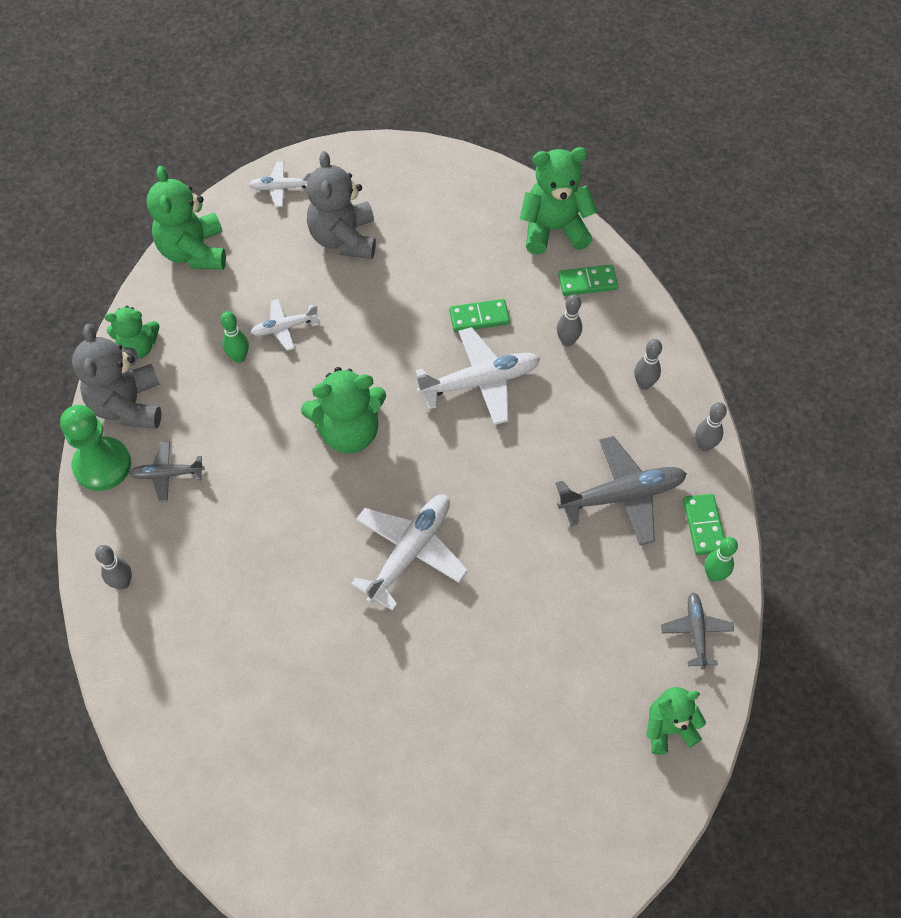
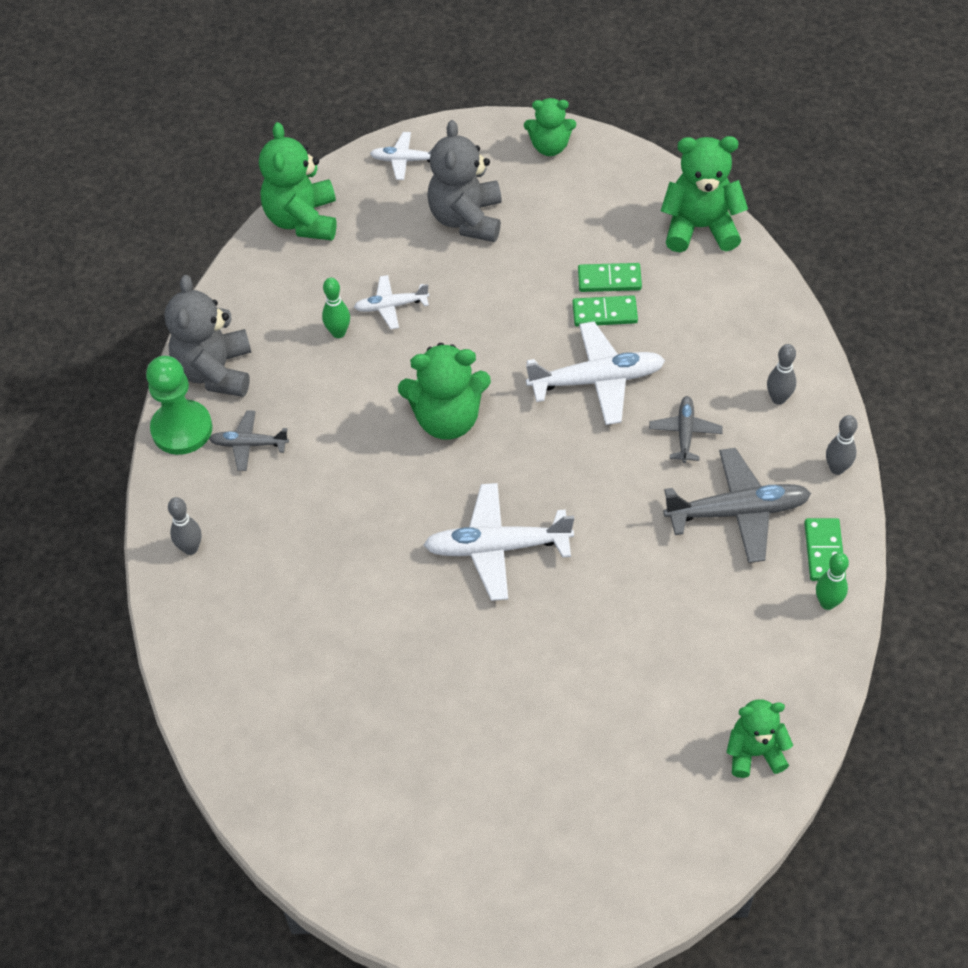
camera: 10 degrees right, 5 degrees down
green teddy bear [105,306,160,359] -> green teddy bear moved to [524,98,576,156]
white plane [351,494,468,611] -> white plane turned 135 degrees counterclockwise [424,483,574,601]
grey bowling pin [557,294,582,347] -> none
green domino [558,265,618,296] -> green domino moved to [578,263,642,292]
grey plane [661,592,734,669] -> grey plane moved to [649,396,723,463]

